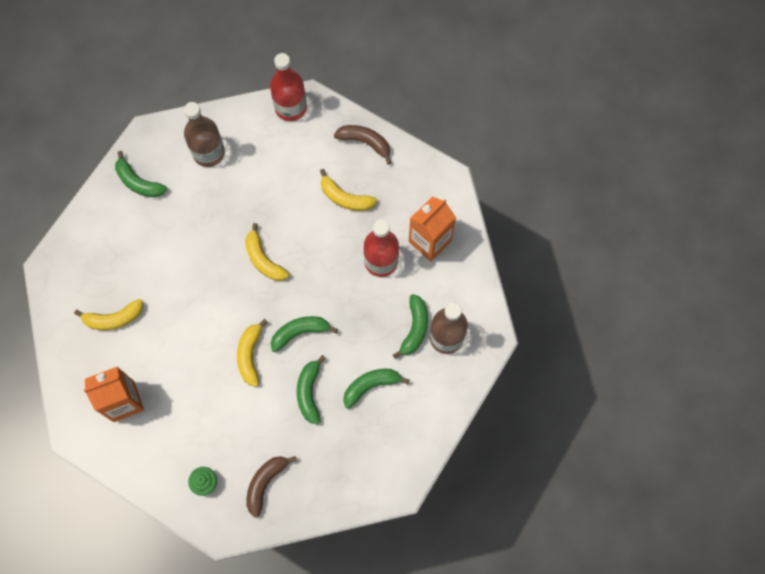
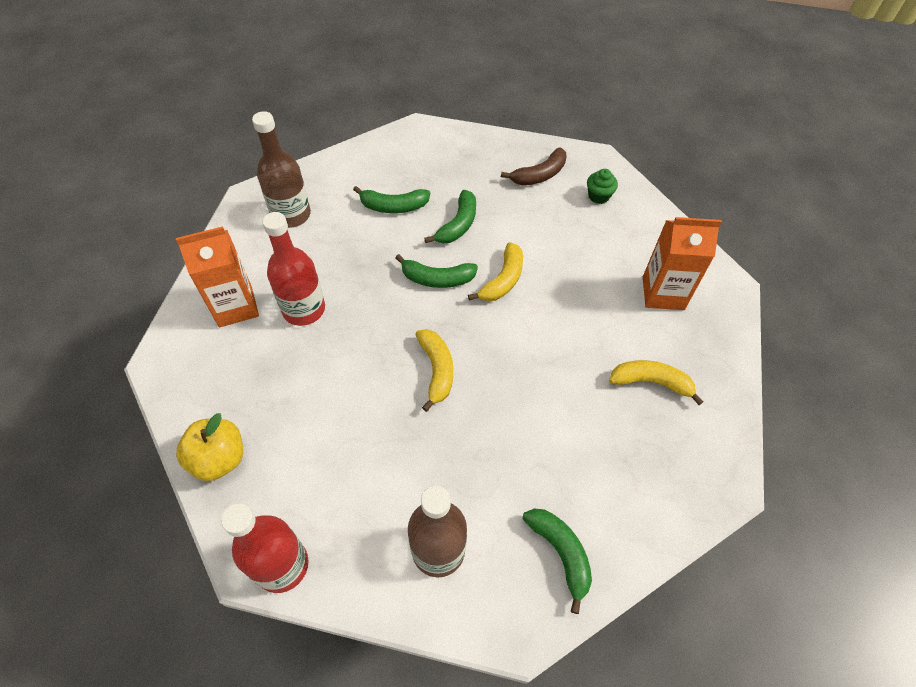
camera: 155 degrees left, 15 degrees down
yellow banana [320,169,377,211] -> none
brown banana [334,125,392,165] -> yellow apple [176,413,243,481]
green banana [393,294,428,359] -> none

